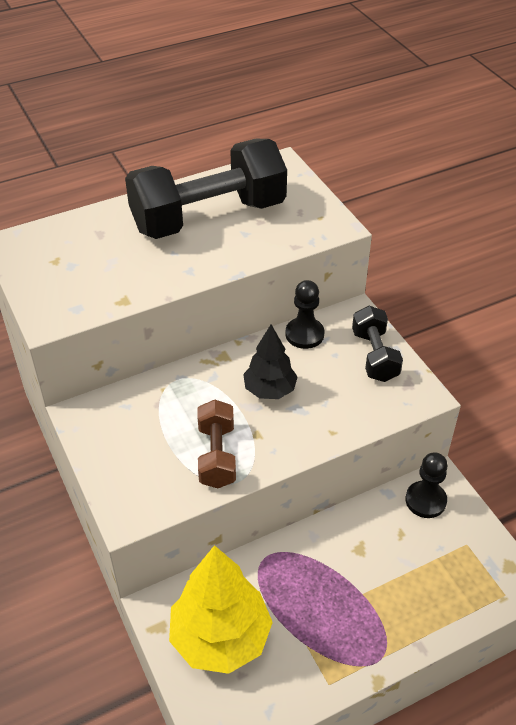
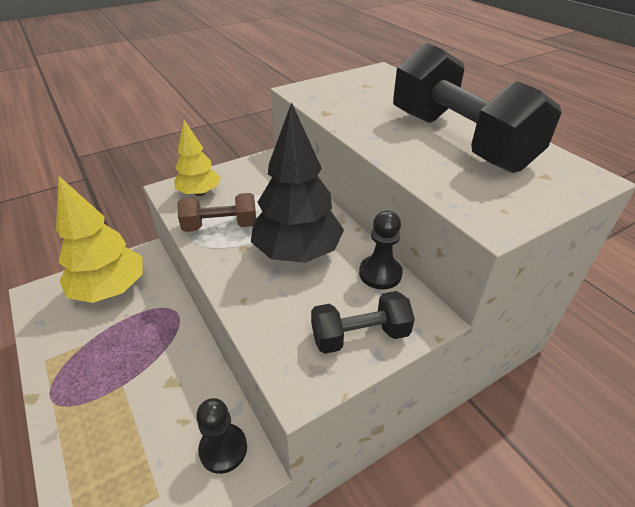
camera: 85 degrees right, 5 degrees down
black tree [243,325,298,399] -> black tree [251,102,344,263], size x1.69
none -> yellow tree [174,120,221,196]

